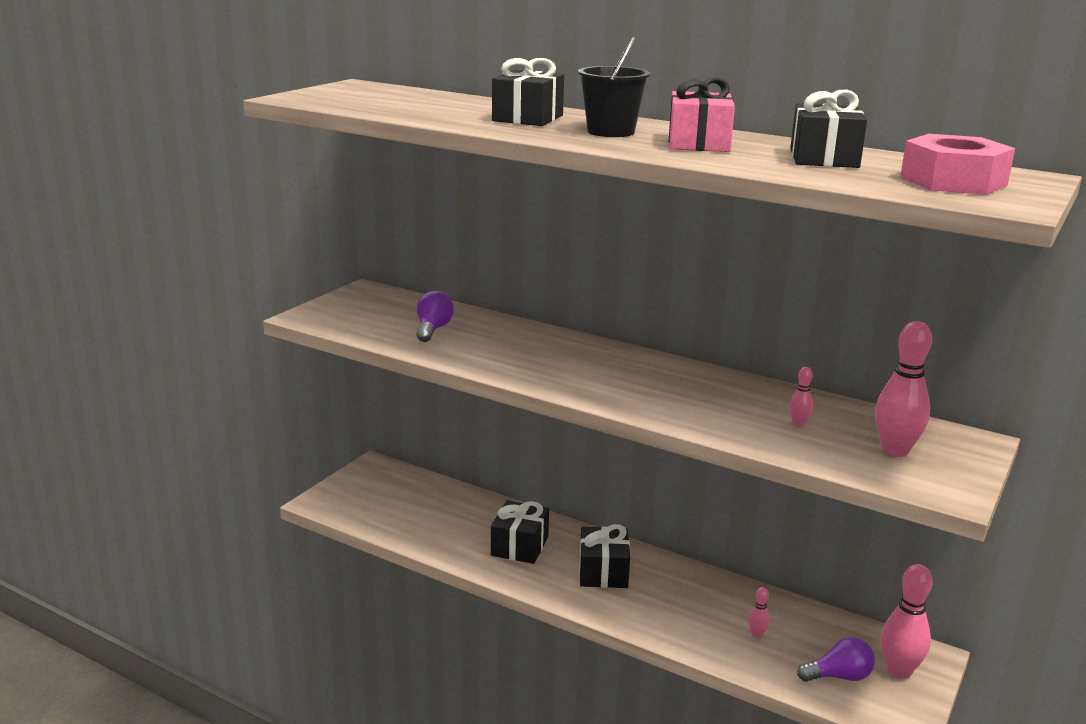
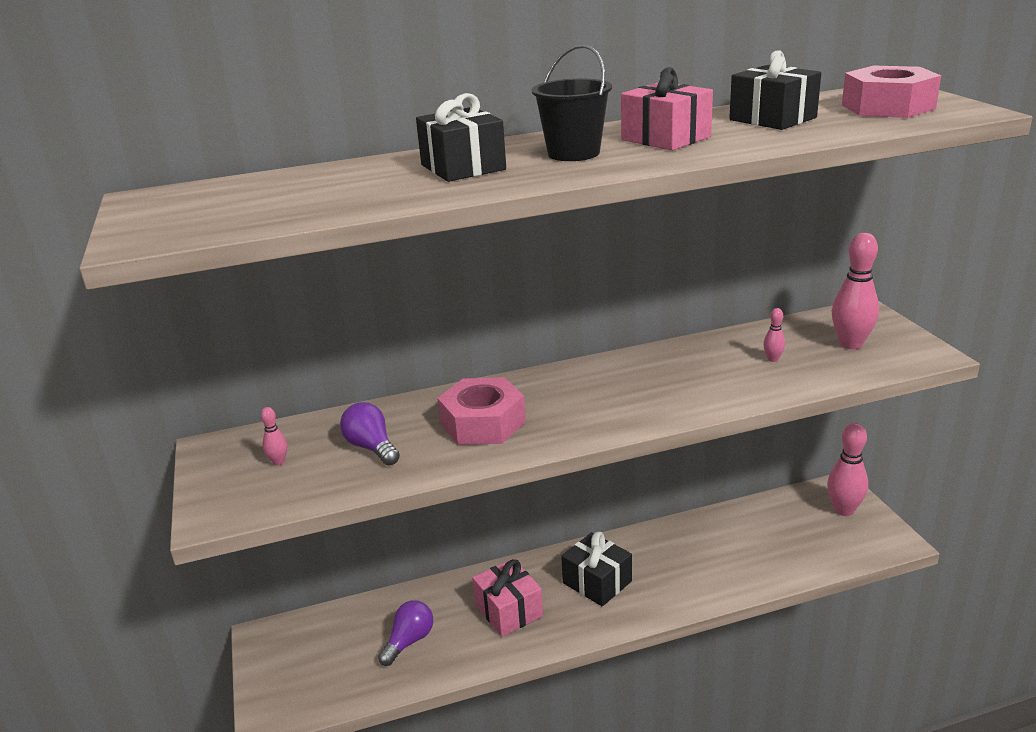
camera: 45 degrees left, 5 degrees up
black gift [491,500,549,564] -> pink gift [472,559,543,636]
pink bowling pin [748,587,770,638] -> pink bowling pin moved to [261,407,287,465]
purple light bulb [797,637,875,682] -> purple light bulb moved to [378,600,433,666]
none -> pink nut [438,377,526,445]

